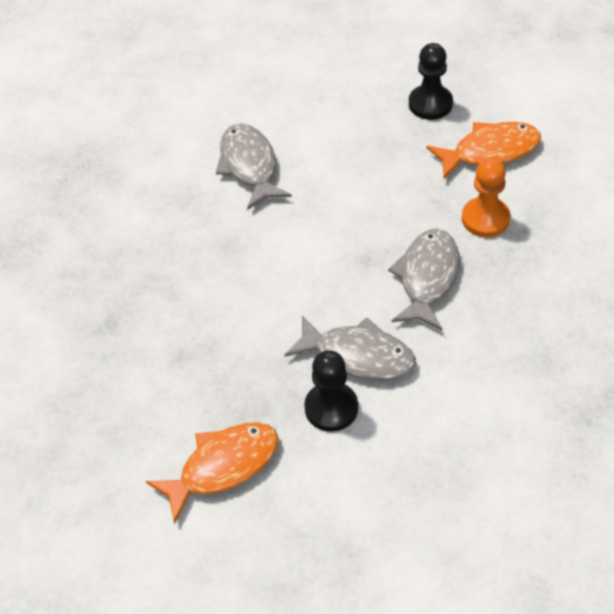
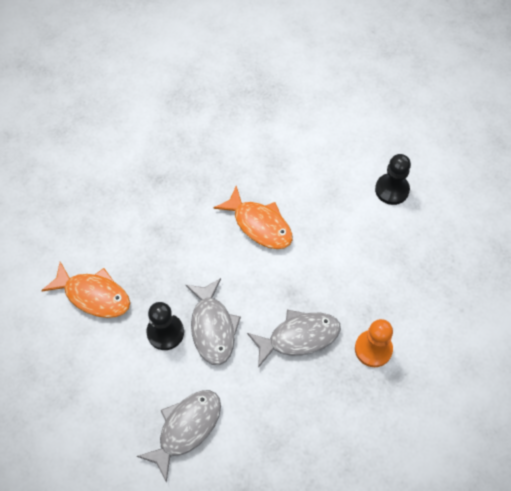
camera: 55 degrees right, 10 degrees up
grey fish [216,123,292,210] -> grey fish moved to [137,390,221,483]
black pawn [409,43,453,120] -> black pawn moved to [375,154,411,205]
orange fish [426,122,541,179] -> orange fish moved to [214,186,293,249]

